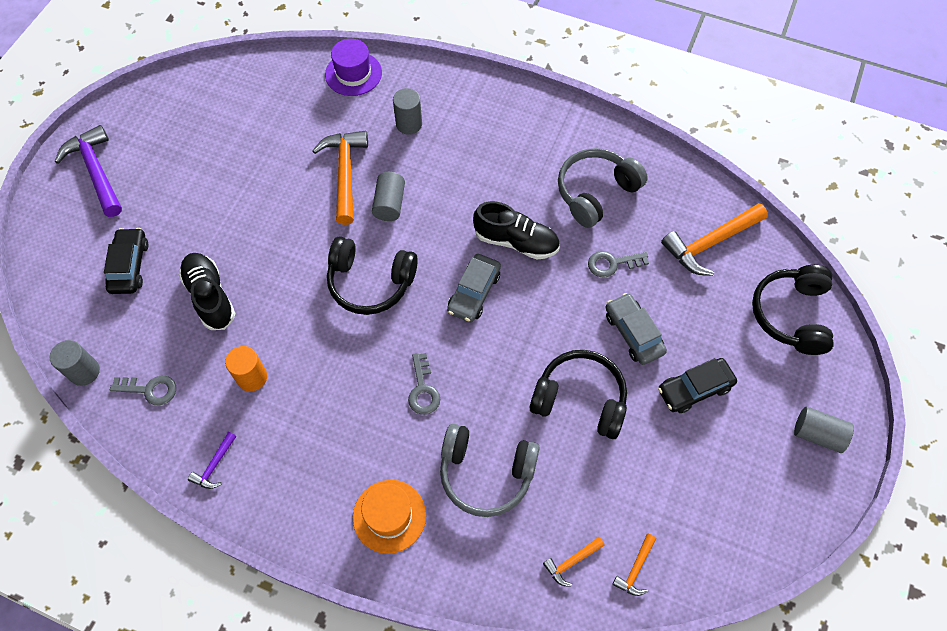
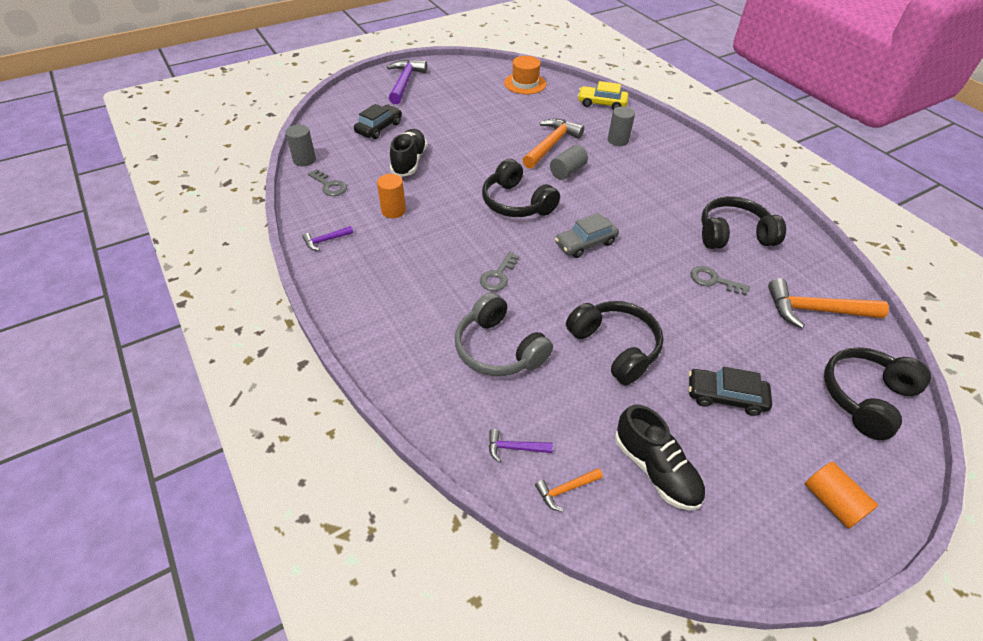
camera: 35 degrees right, 15 degrees down
purple hat [325,39,382,96] -> yellow car [578,81,629,110]
orange hat [353,480,426,554] -> orange hat moved to [504,56,546,94]
black shoe [473,201,560,260] -> black shoe moved to [615,404,705,511]
orange hammer [543,537,605,587] -> purple hammer [489,429,553,463]
grey headphones [558,148,648,228] -> black headphones [701,196,786,249]
grey car [605,293,667,365] -> none
grey cylinder [794,406,854,453] -> orange cylinder [805,461,878,528]

